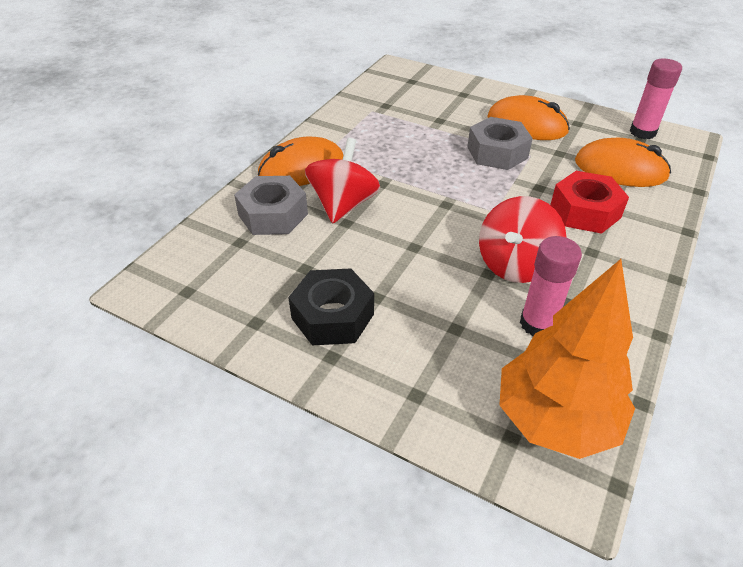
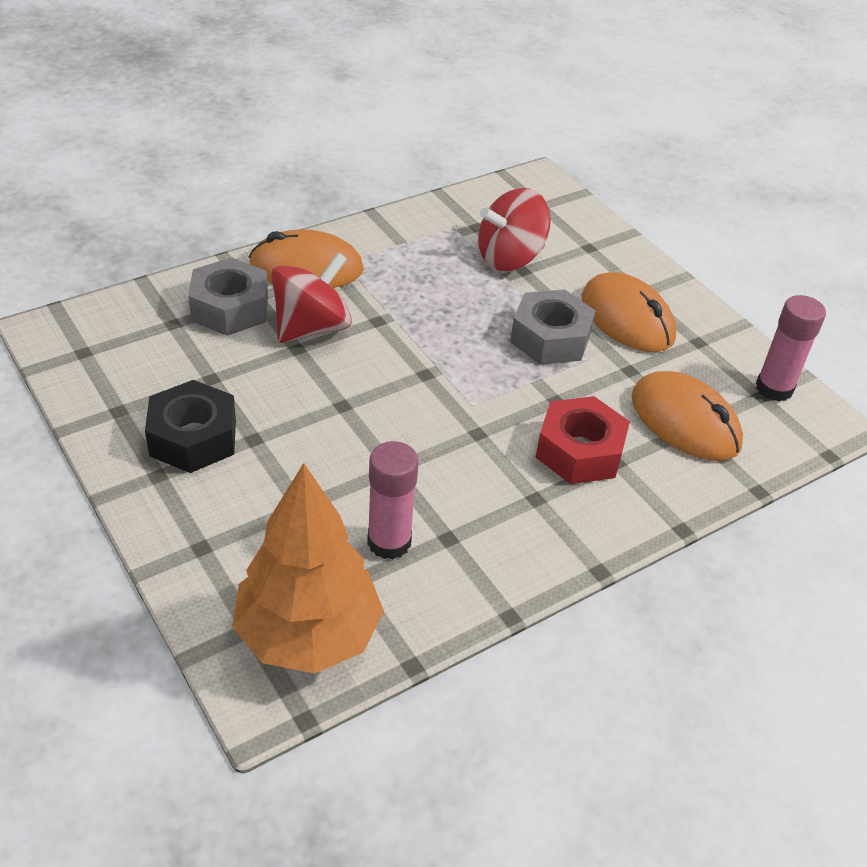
camera: 25 degrees right, 0 degrees up
red spinning top [479,196,567,283] -> red spinning top moved to [478,188,551,271]

